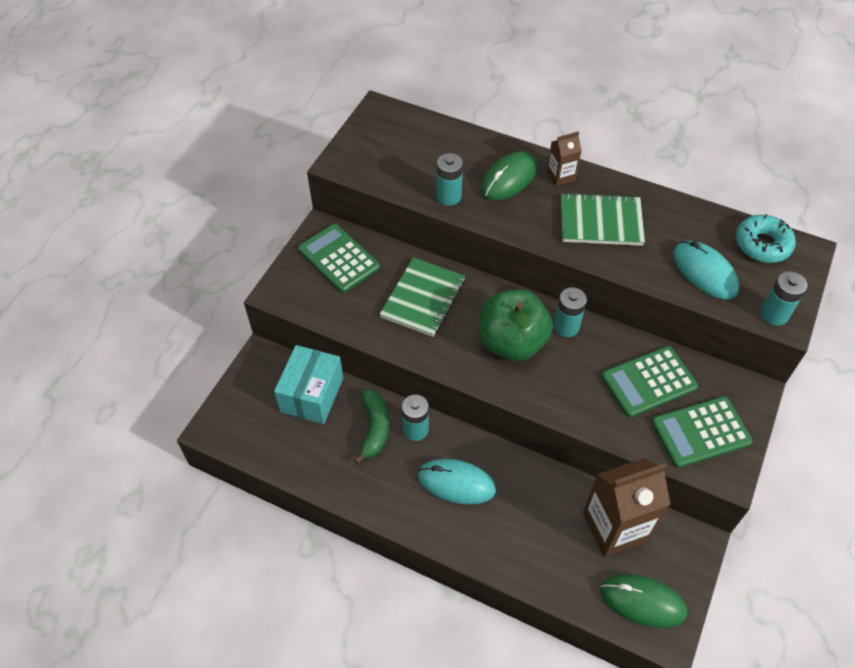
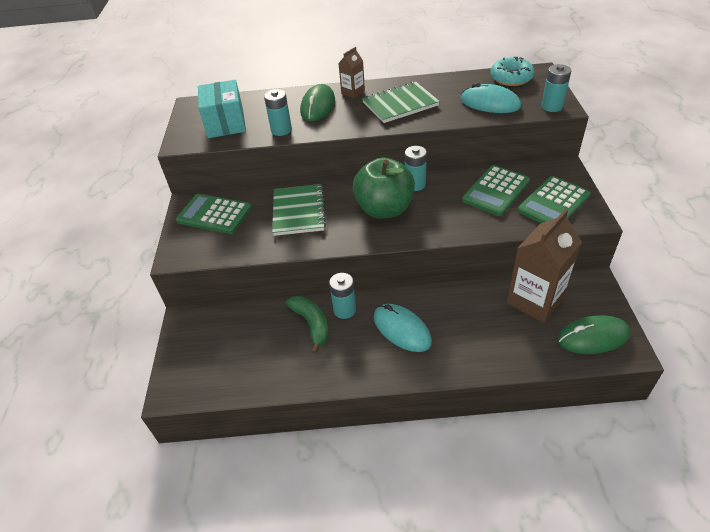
camera: 25 degrees left, 10 degrees down
turquoise box [274,345,343,424] -> turquoise box moved to [198,80,246,138]
turquoise mouse [418,459,496,504] -> turquoise mouse turned 60 degrees clockwise [374,304,432,352]

